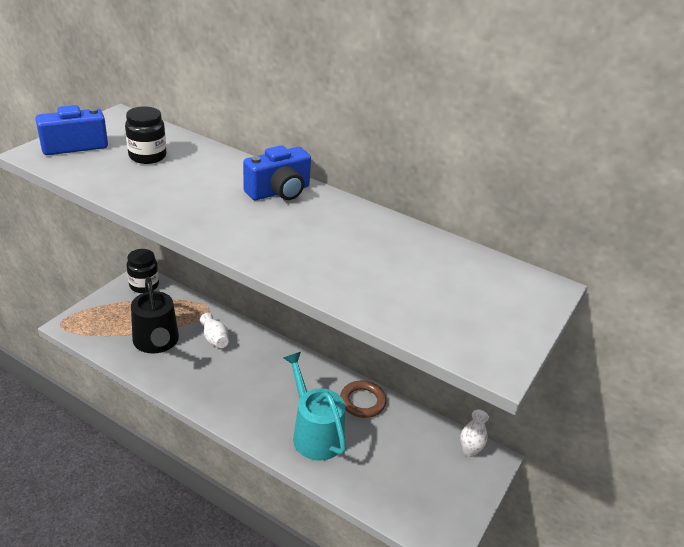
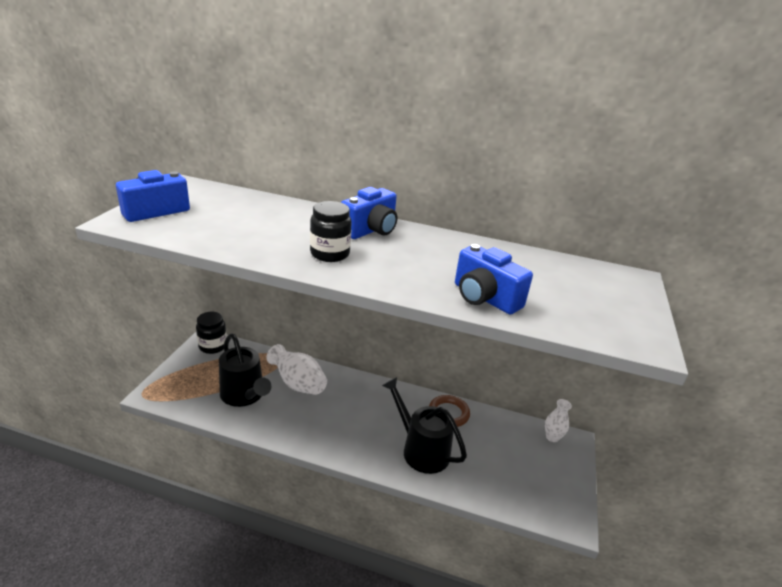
camera: 15 degrees left, 5 degrees down
black jar [125,106,166,164] -> black jar moved to [310,201,352,262]
white vase [200,313,229,348] -> white vase [266,344,327,395], size x1.70
turquoise watering can [283,352,346,461] -> black watering can [382,377,467,474]
none -> blue camera [455,244,533,315]

